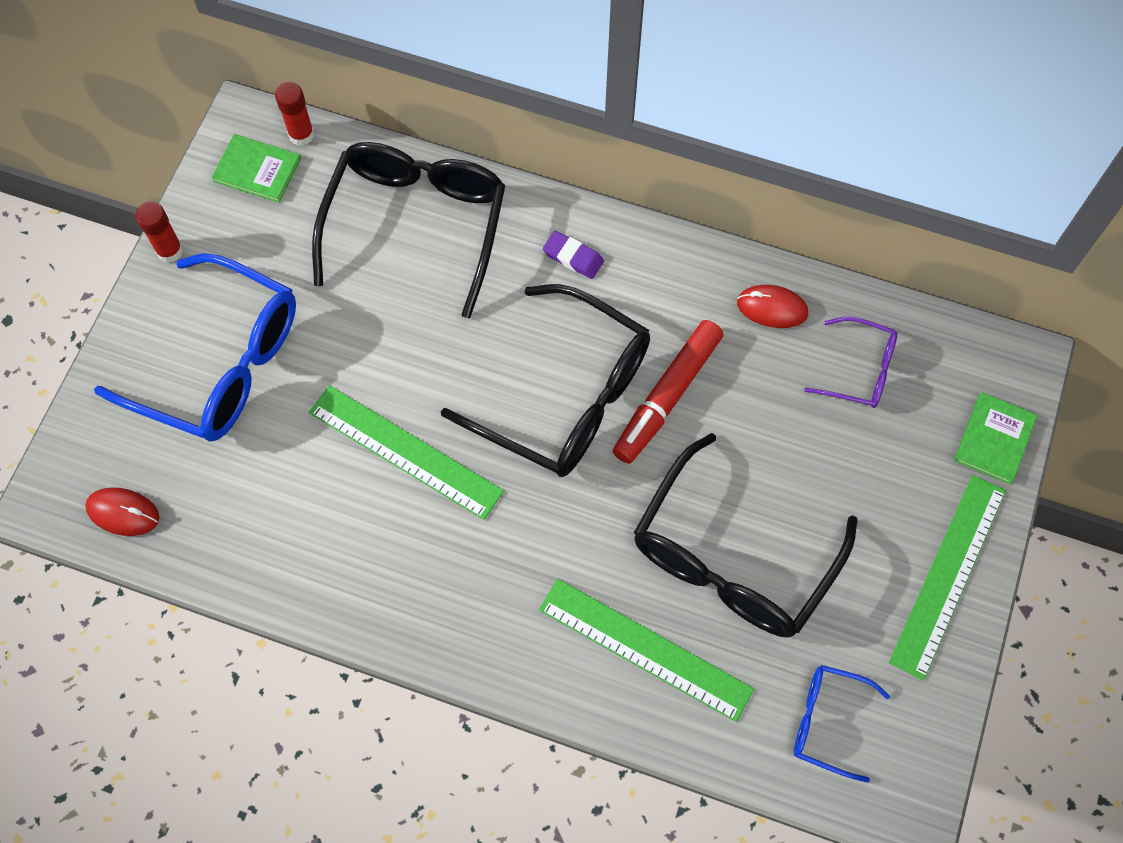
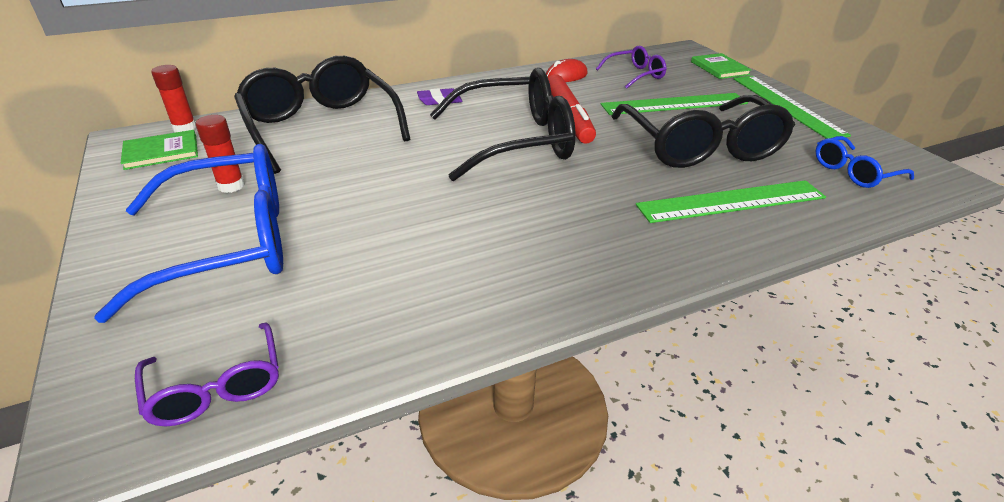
camera: 45 degrees left, 30 degrees down
red mouse [85,487,159,536] -> purple glasses [135,322,279,426]
red glue stick [135,201,183,263] -> red glue stick moved to [196,115,245,193]
green ruler [309,385,504,520] -> green ruler moved to [601,93,748,115]

